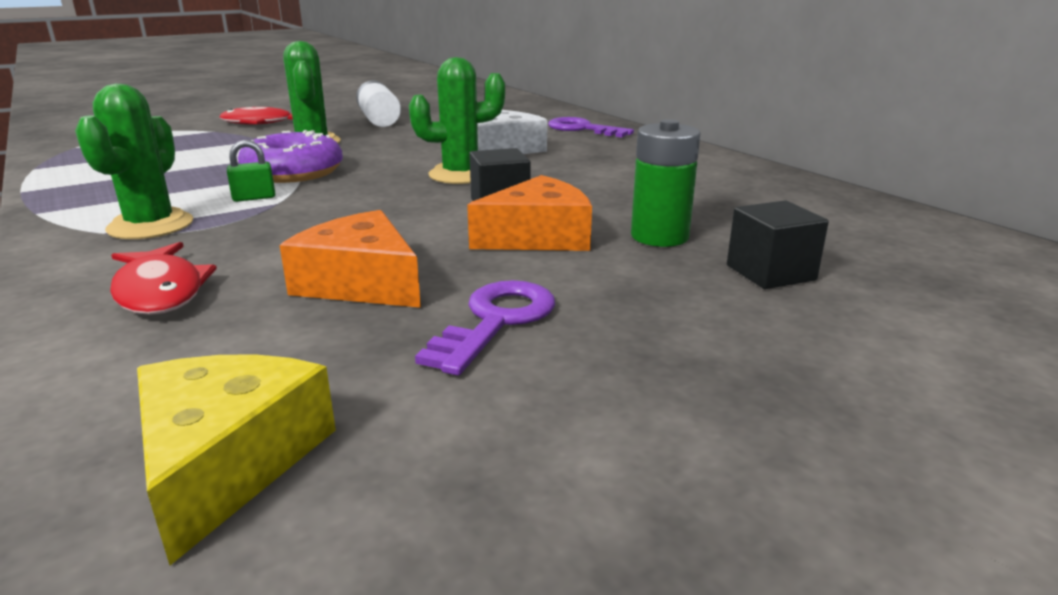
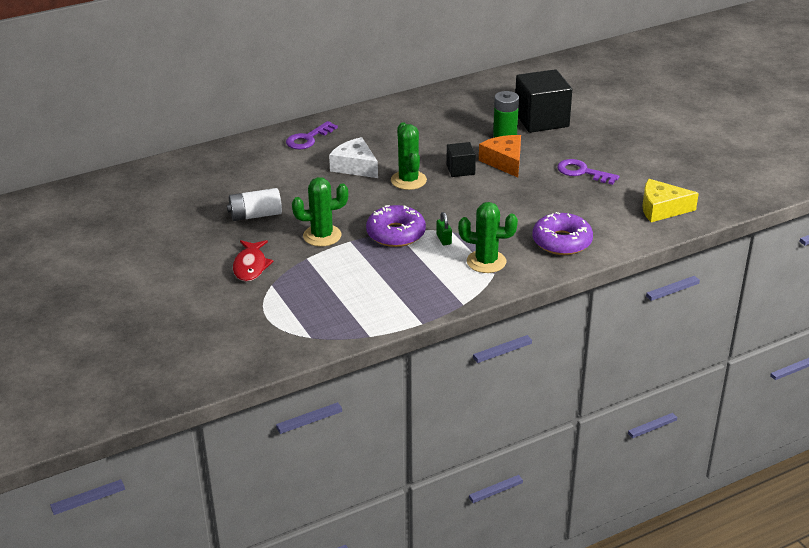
camera: 85 degrees left, 10 degrees up
red fish [110,242,217,315] -> purple donut [532,212,593,255]
orange cheese [280,210,421,308] -> none
black cube [727,200,829,289] -> black cube [515,69,572,133], size x1.90

